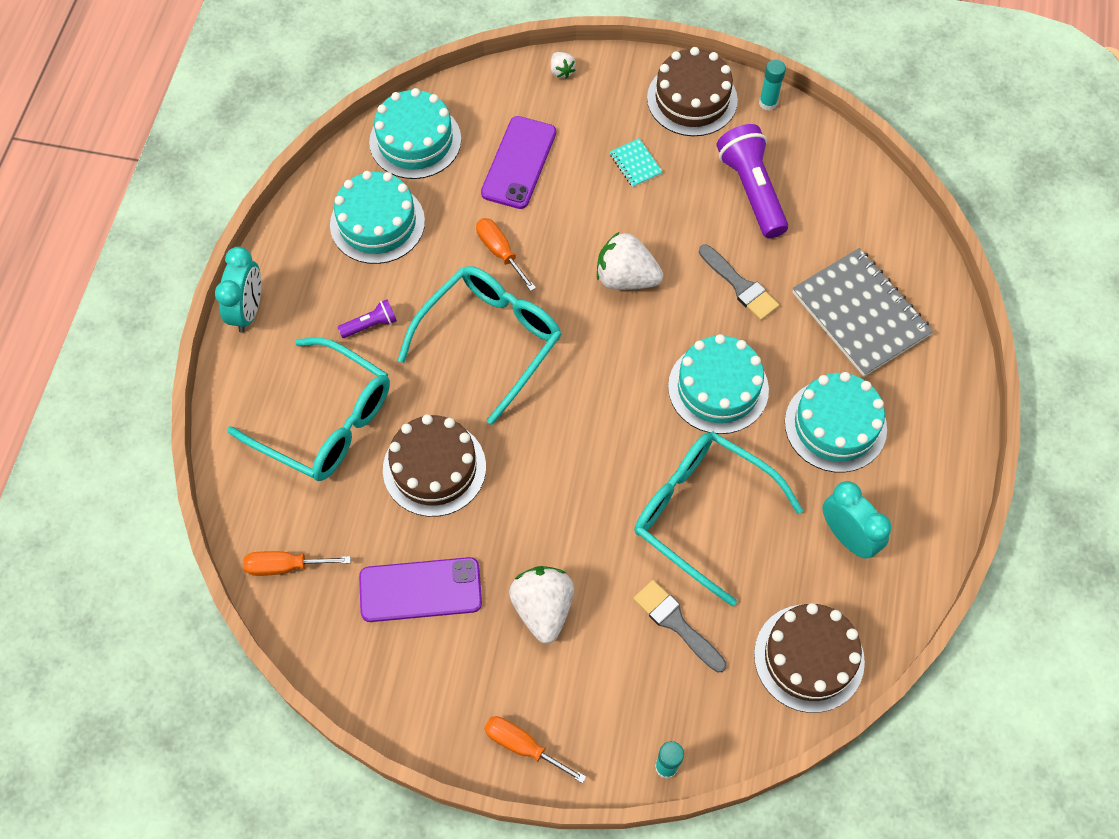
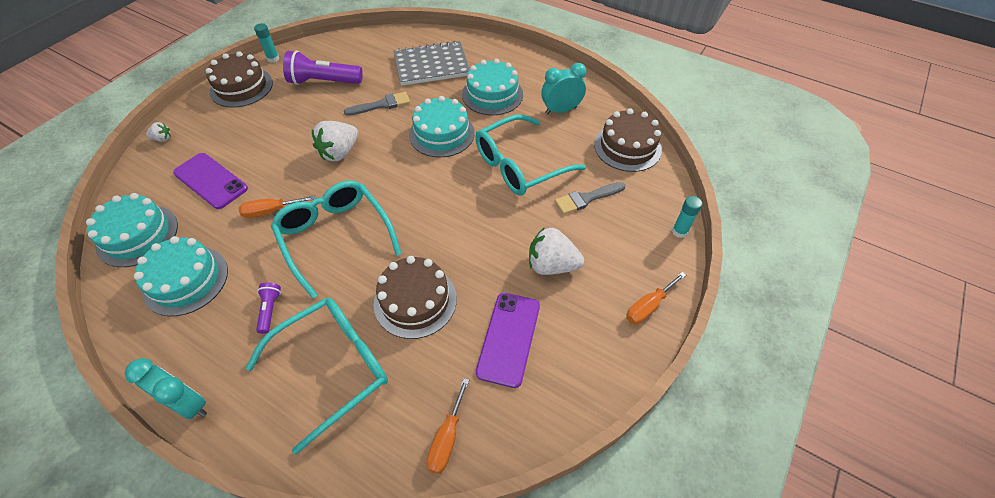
camera: 70 degrees left, 10 degrees down
turquoise notebook [610,138,663,187] -> none

